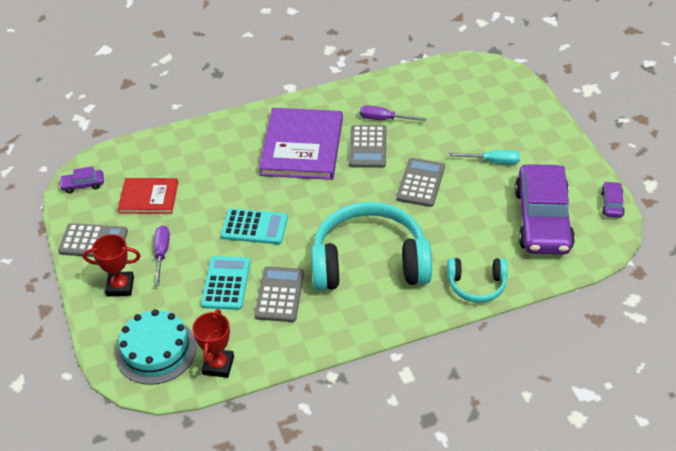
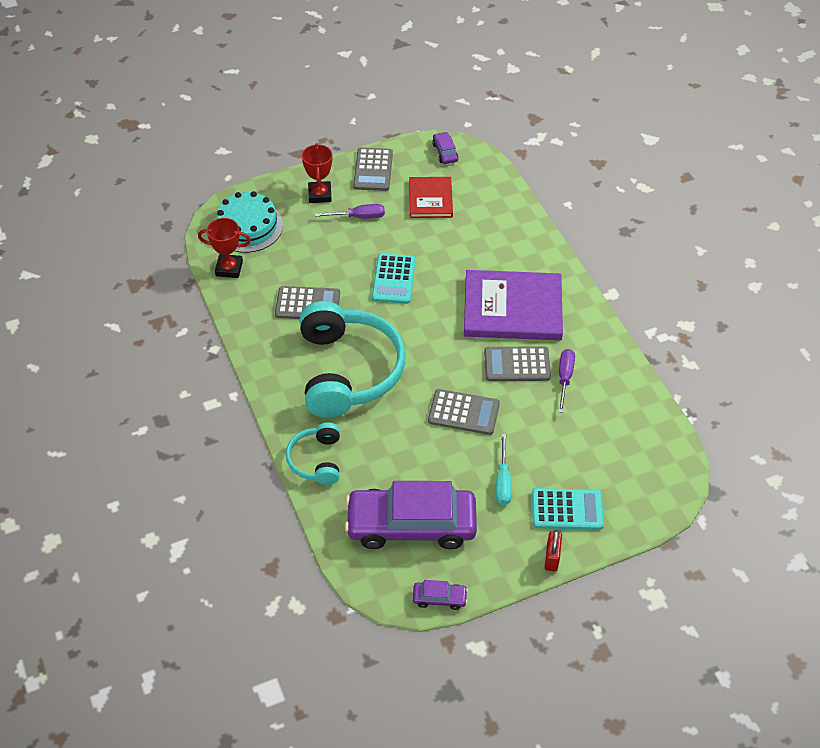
camera: 85 degrees right, 5 degrees up
turquoise calculator [201,256,250,310] -> turquoise calculator moved to [532,488,604,530]
none -> red padlock [545,530,562,572]

